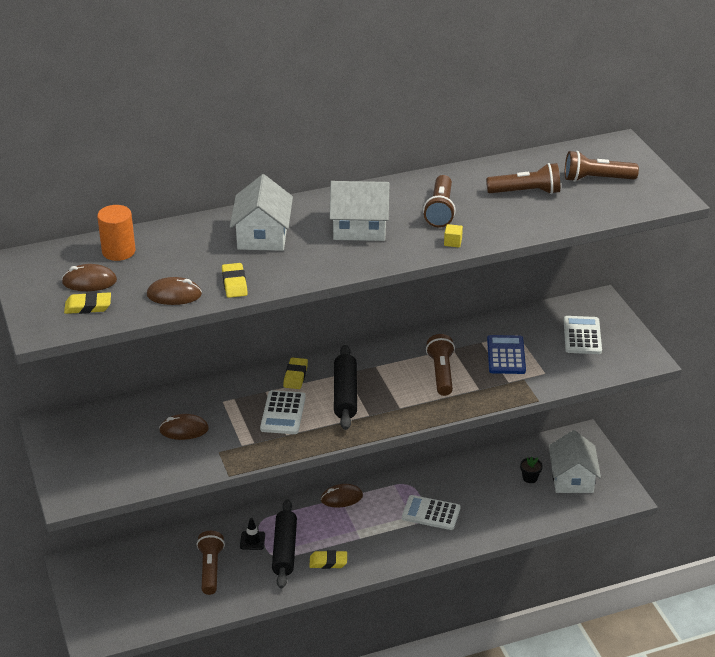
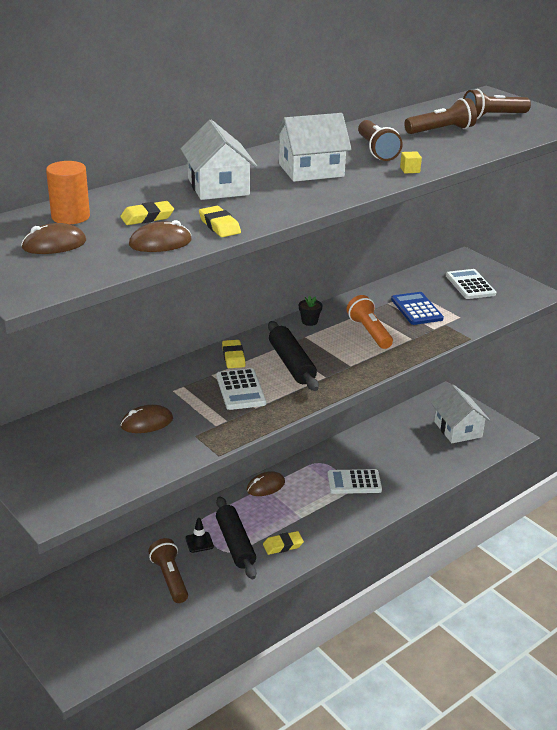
camera: 20 degrees left, 5 degrees down
yellow eraser [64,292,111,314] -> yellow eraser moved to [120,201,174,225]
brown flashlight [426,334,455,396] -> orange flashlight [347,295,393,349]
black flower pot [520,456,543,483] -> black flower pot moved to [299,295,323,326]

